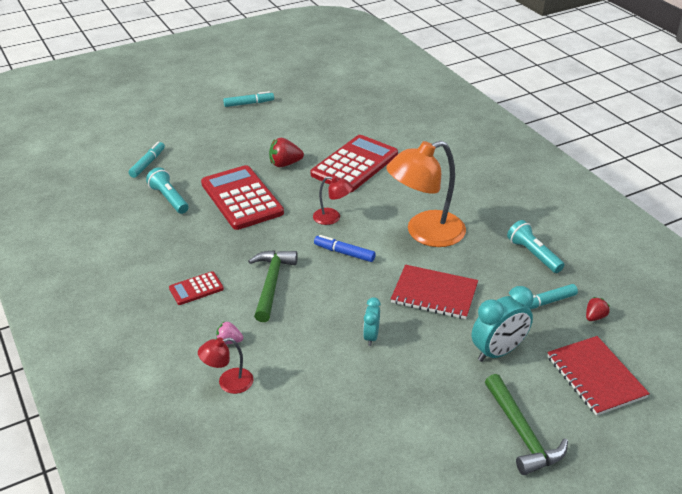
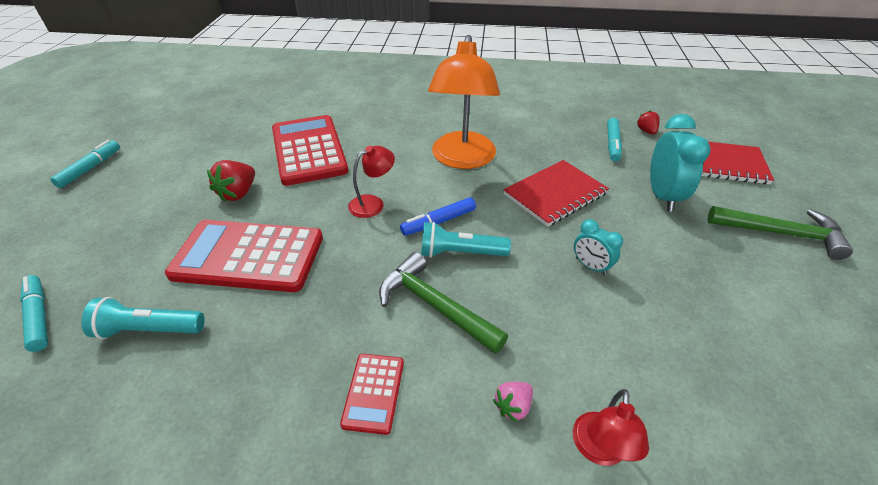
camera: 55 degrees left, 5 degrees up
turquoise flashlight [507,220,564,273] -> turquoise flashlight moved to [421,222,511,258]

